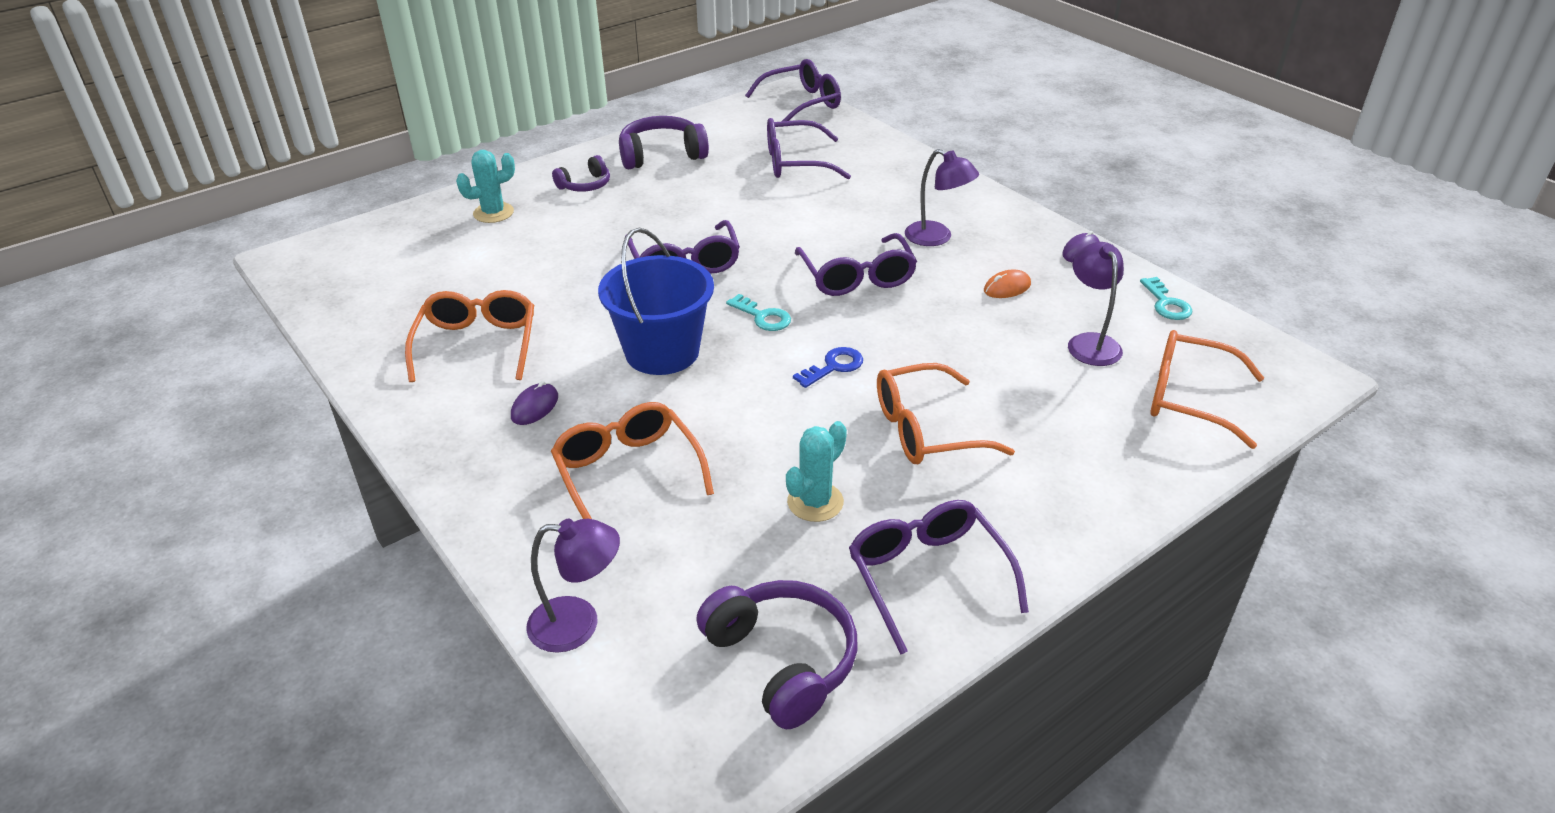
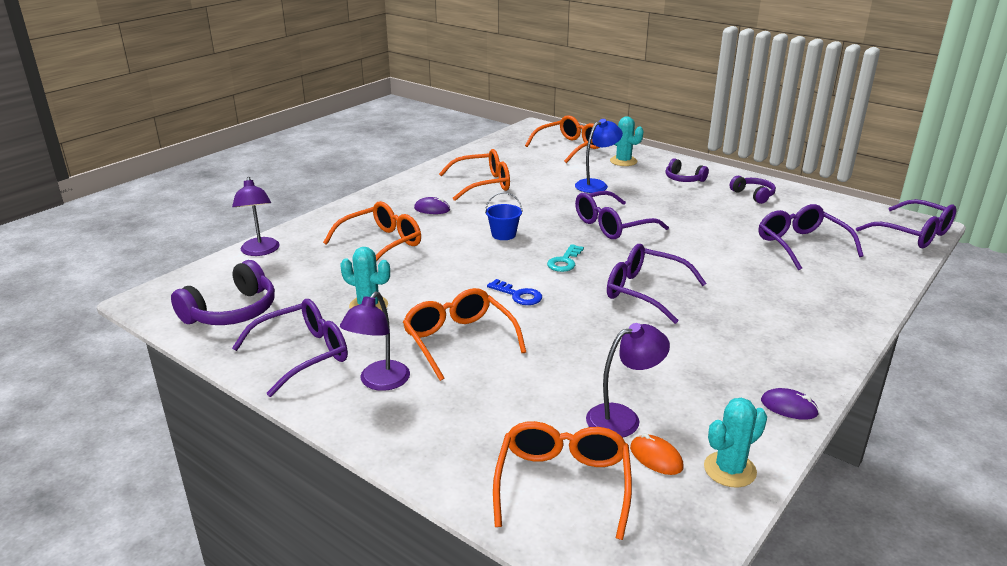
camera: 75 degrees right, 10 degrees down
blue bucket [598,228,714,375] -> blue bucket [485,192,523,240], size x0.47
purple headphones [619,116,709,169] -> purple headphones [730,176,776,204], size x0.59
purple glasses [795,233,917,296] -> purple glasses turned 60 degrees clockwise [607,244,707,324]
purple lamp [905,149,979,246] -> purple lamp moved to [340,292,410,391]
orange mouse [984,270,1031,298] -> orange mouse moved to [630,433,684,475]
turquoise key [1140,277,1192,320] -> turquoise cactus [704,397,767,488]
none -> orange glasses [525,115,600,163]
none -> blue lamp [575,119,623,193]

